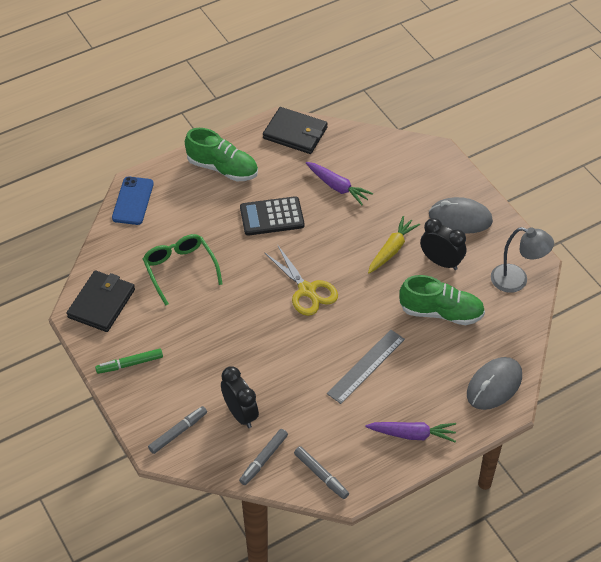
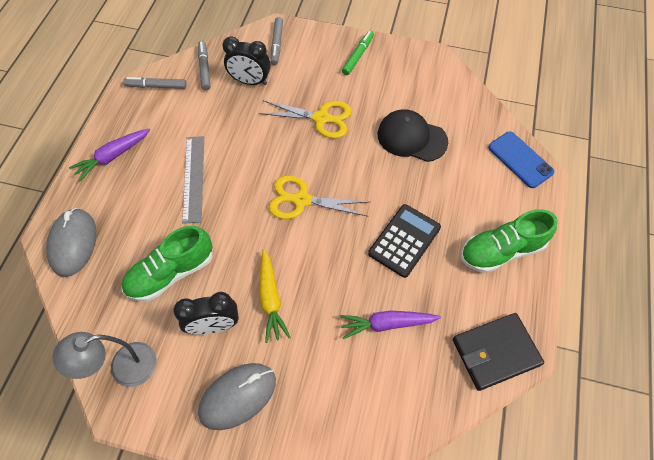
camera: 135 degrees right, 10 degrees up
black wallet [66,271,135,332] -> none
green glasses [143,234,223,306] -> black cap [378,109,448,162]
none -> yellow scissors [259,100,352,139]

